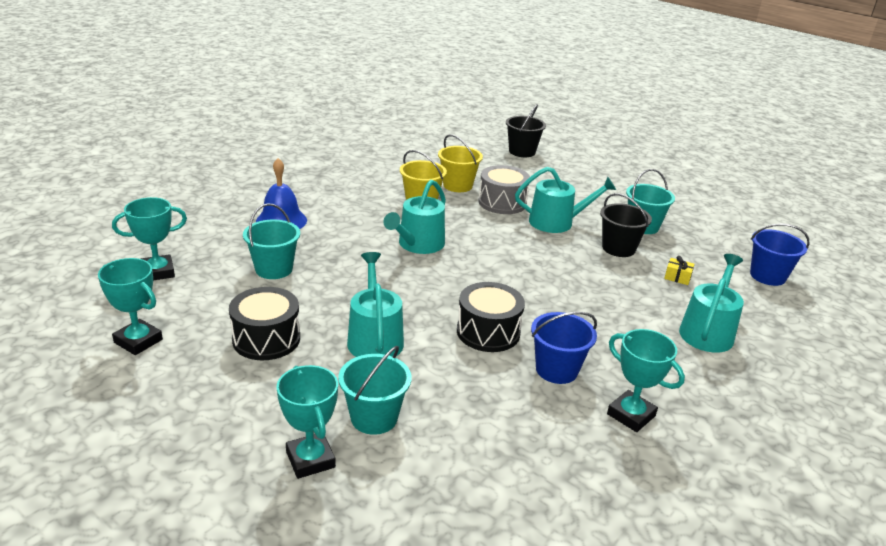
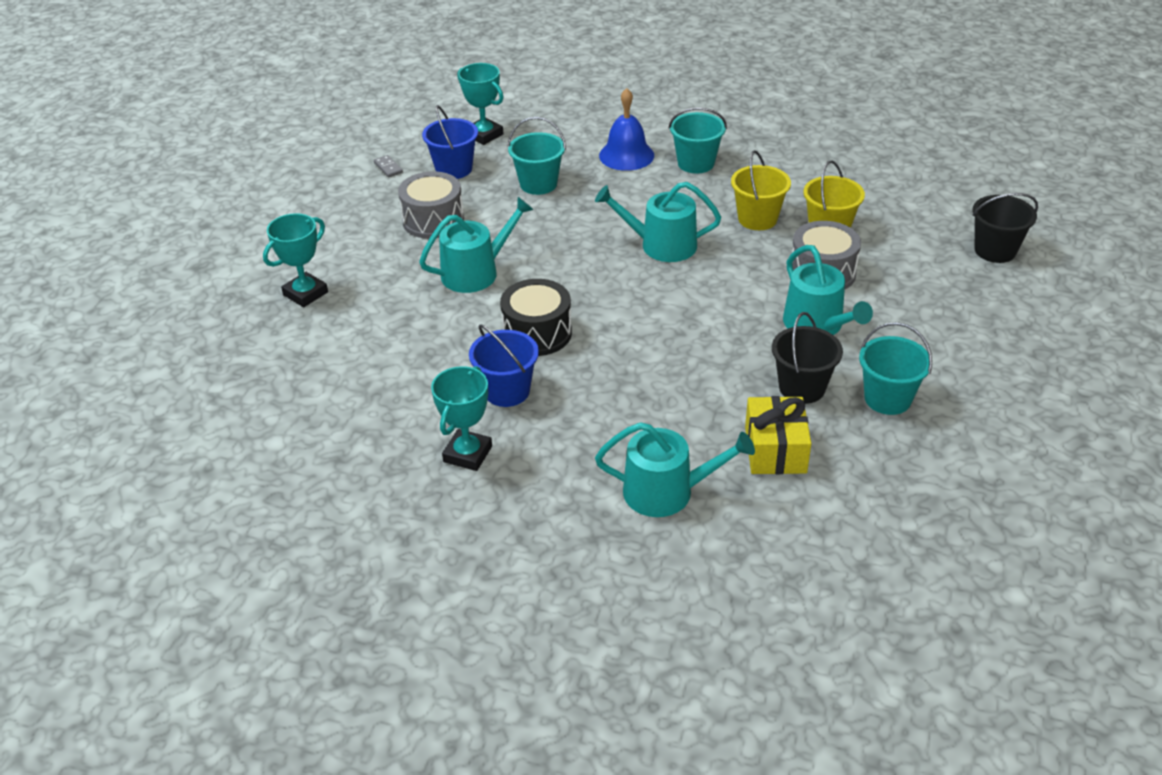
camera: 70 degrees right, 10 degrees up
turquoise trophy [98,258,163,355] -> grey domino [374,155,403,178]
black drum [229,287,300,360] -> grey drum [398,171,464,239]
turquoise bucket [338,346,411,435] -> turquoise bucket moved to [669,107,727,173]
yellow gift [664,256,694,285] -> yellow gift [745,396,812,474], size x2.04
blue bucket [750,223,810,286] -> blue bucket moved to [422,105,478,179]

